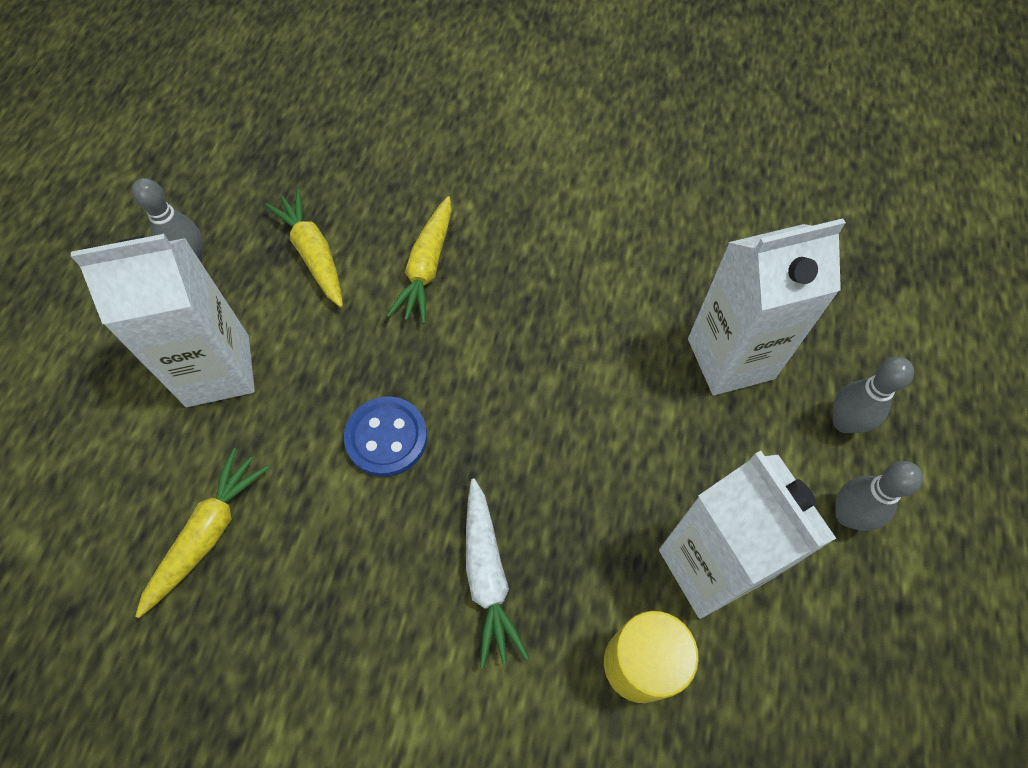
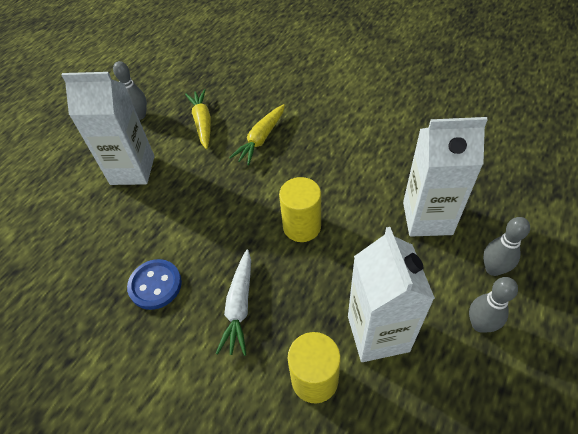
camera: 20 degrees right, 10 degrees down
yellow carrot [135,448,270,618] -> none
blue button [344,396,427,477] -> blue button moved to [127,259,182,310]
none -> yellow cylinder [279,177,321,242]

